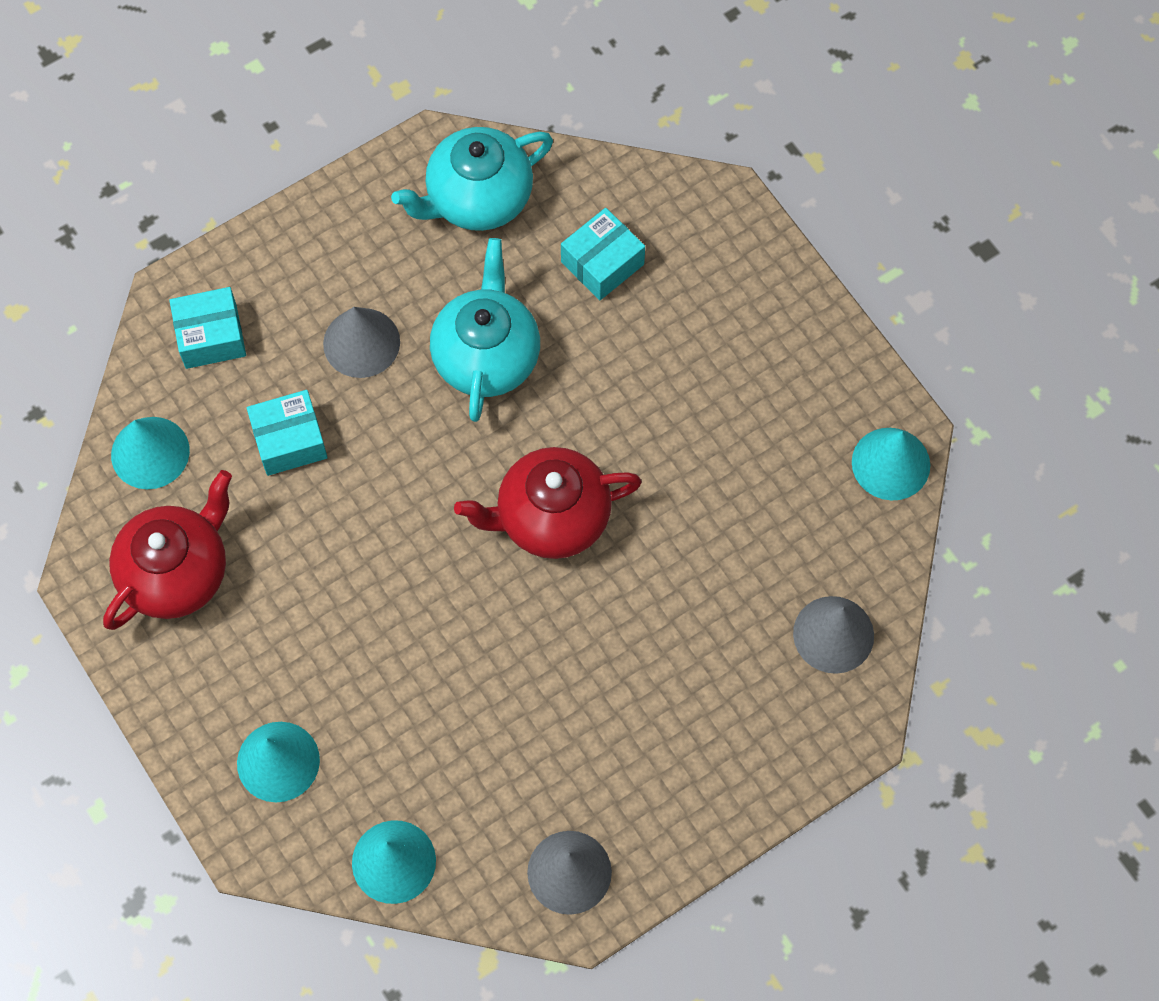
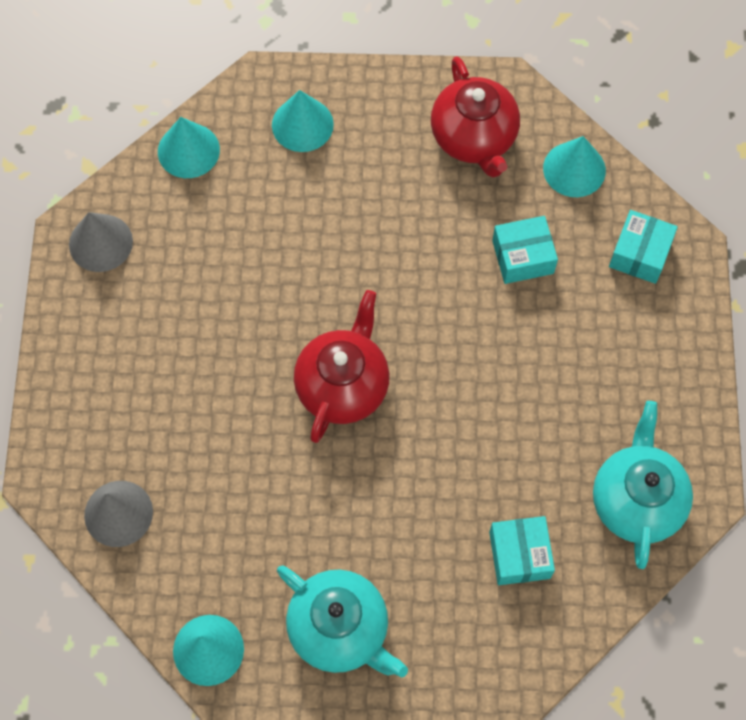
camera: 125 degrees right, 0 degrees up
turquoise box [247,390,328,476] -> turquoise box turned 60 degrees clockwise [492,216,558,284]
grey cone [323,307,400,378] -> none
turquoise teapot [430,238,540,422] -> turquoise teapot moved to [277,566,408,677]

